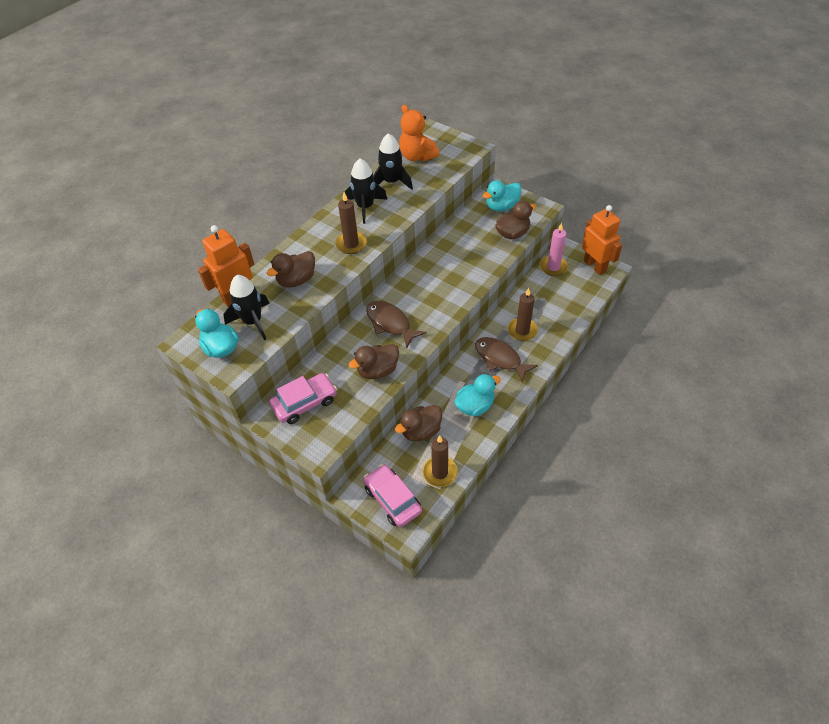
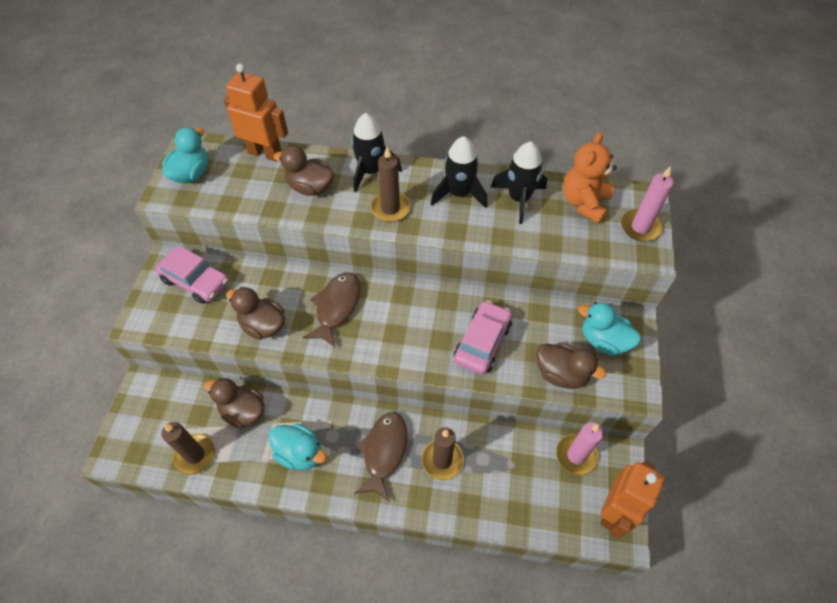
camera: 60 degrees right, 5 degrees up
black rocket [223,275,269,340] -> black rocket moved to [351,113,402,192]
pink car [363,464,422,527] -> pink car moved to [454,301,512,375]
none -> pink candle [621,166,674,241]

